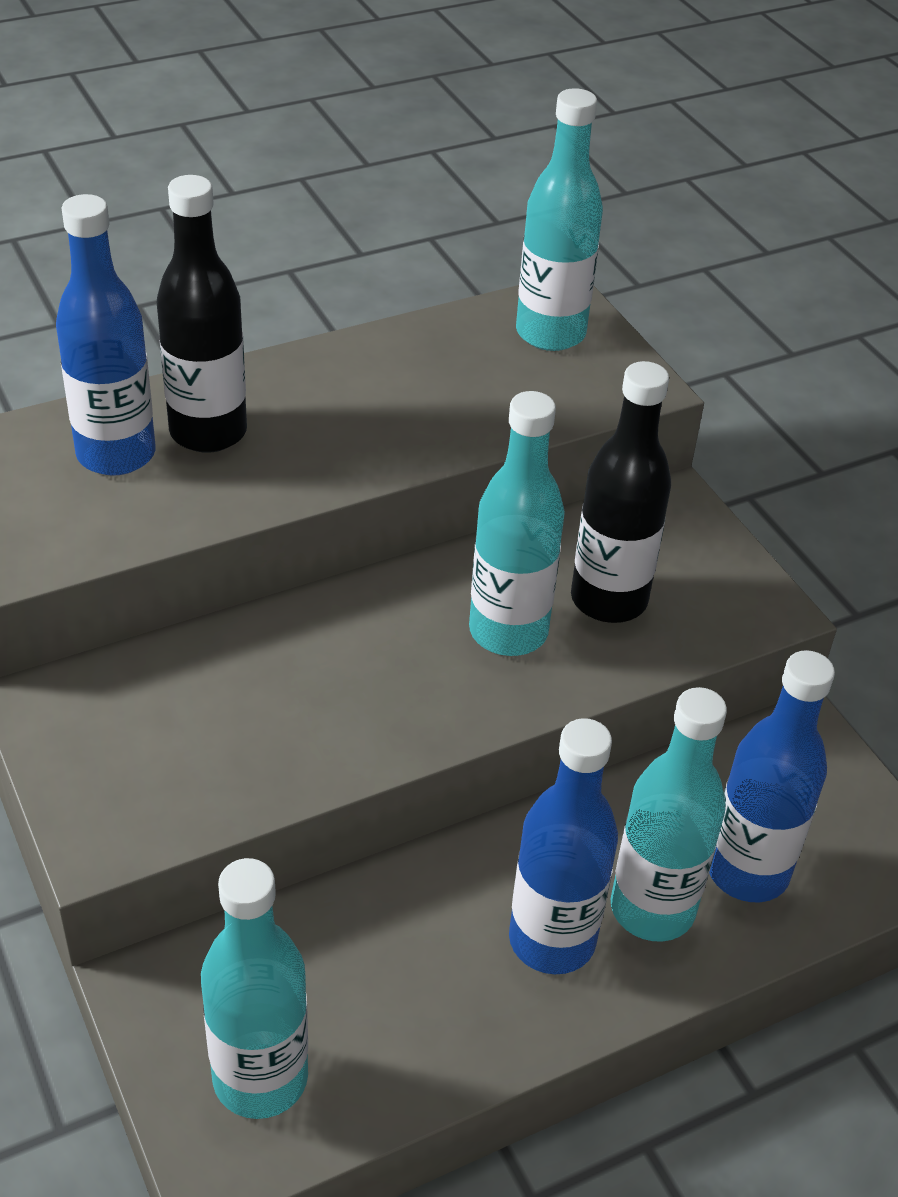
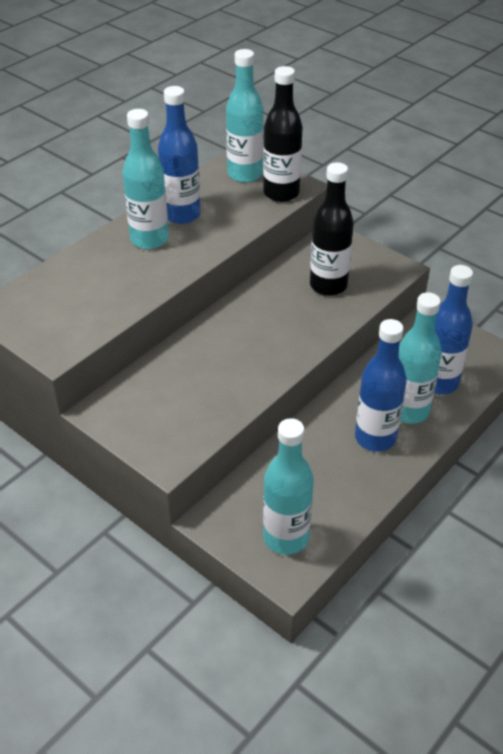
camera: 20 degrees left, 0 degrees up
blue bottle [56,194,156,476] -> blue bottle moved to [158,86,201,224]
black bottle [157,175,247,453] -> black bottle moved to [263,66,303,202]
turquoise bottle [469,391,565,656] -> turquoise bottle moved to [123,109,169,249]

